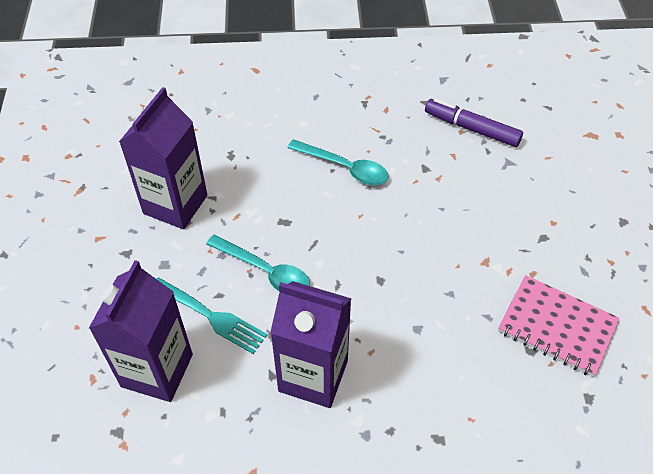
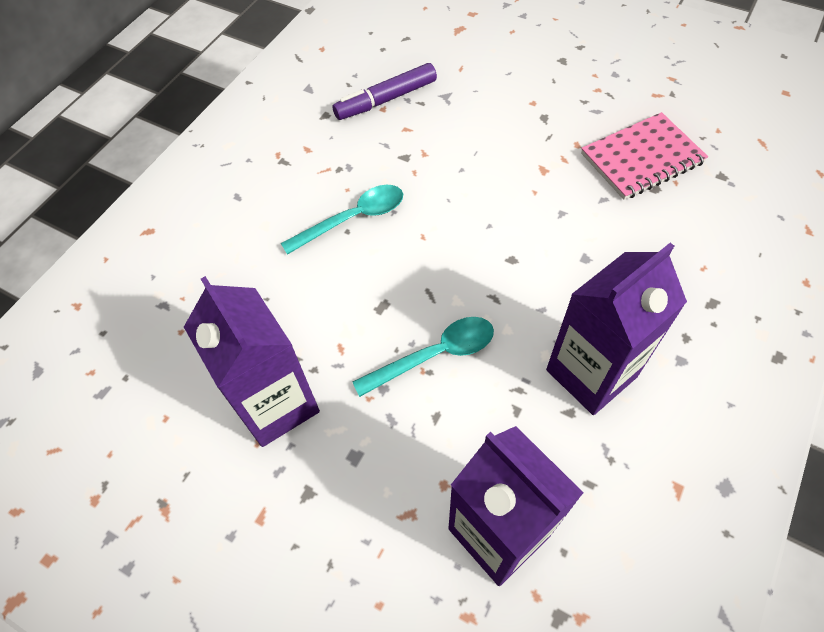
camera: 55 degrees left, 5 degrees up
turquoise fork [157,278,267,354] -> none

